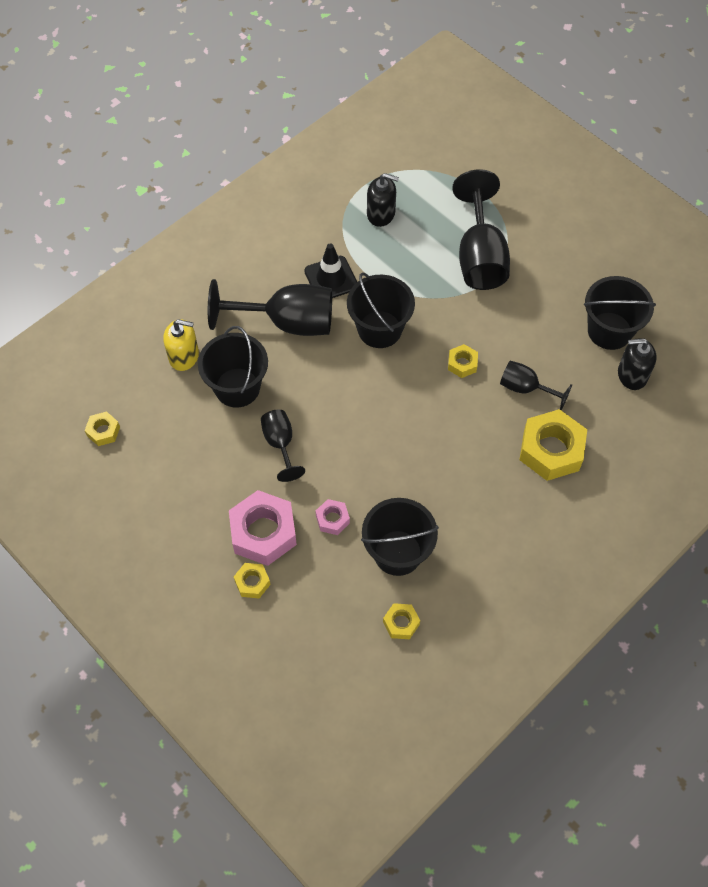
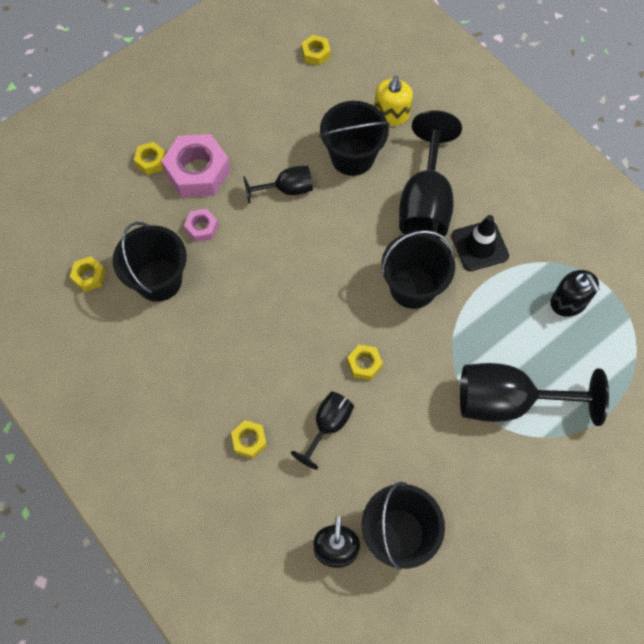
camera: 95 degrees right, 5 degrees up
black soap dispenser [367,173,399,227] -> black soap dispenser turned 45 degrees counterclockwise [550,270,600,317]
yellow nut [520,409,587,481] -> yellow nut [231,420,267,458], size x0.50

